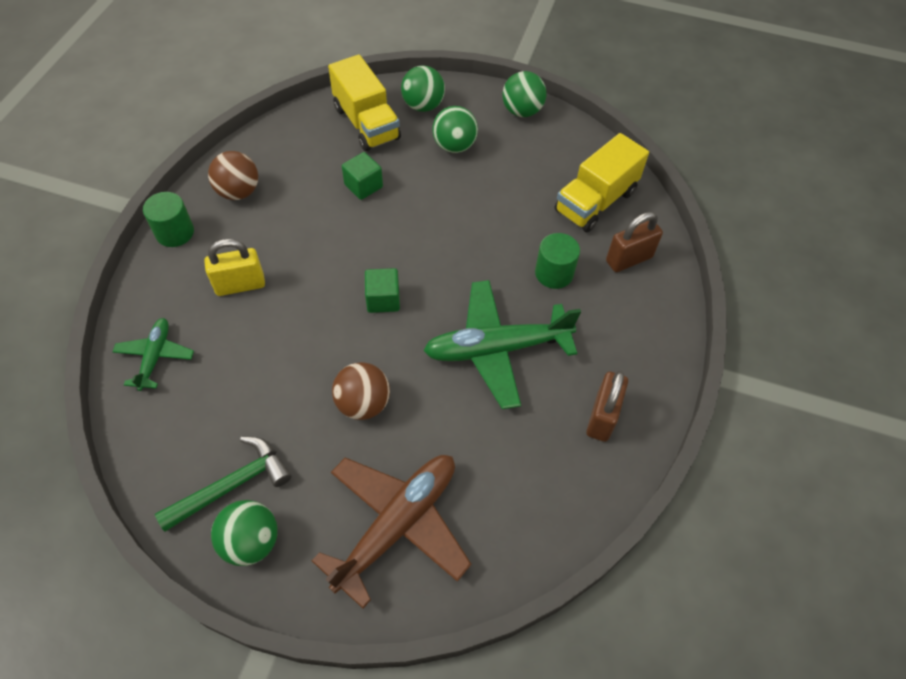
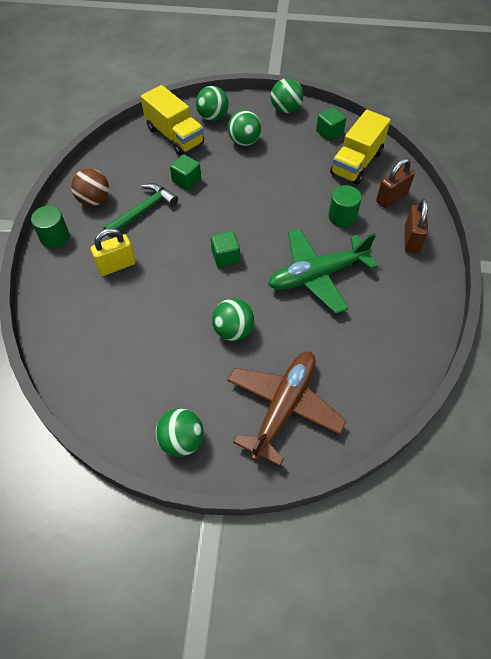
camera: 10 degrees left, 0 degrees up
green plane [112,318,194,391] -> none
green hammer [155,437,292,532] -> green hammer moved to [104,183,178,237]
brown ball [332,362,390,420] -> green ball [212,298,255,341]
brown padlock [586,371,628,442] -> brown padlock moved to [405,199,428,253]
none -> green cube [316,107,346,141]

